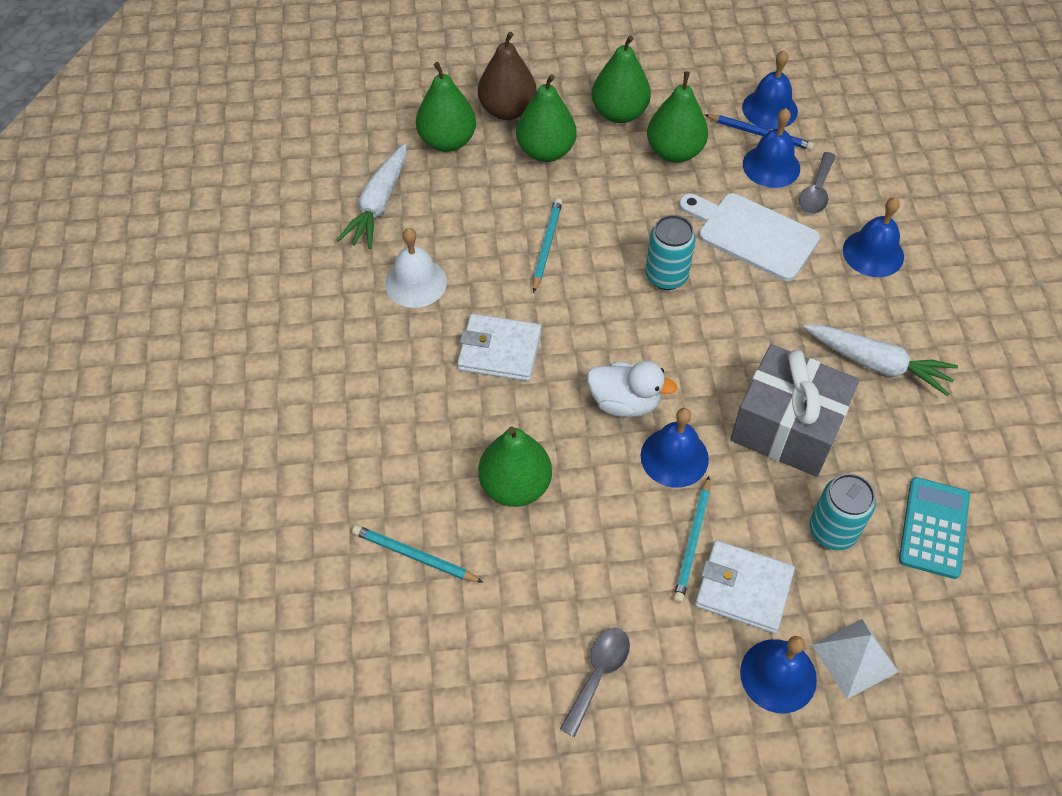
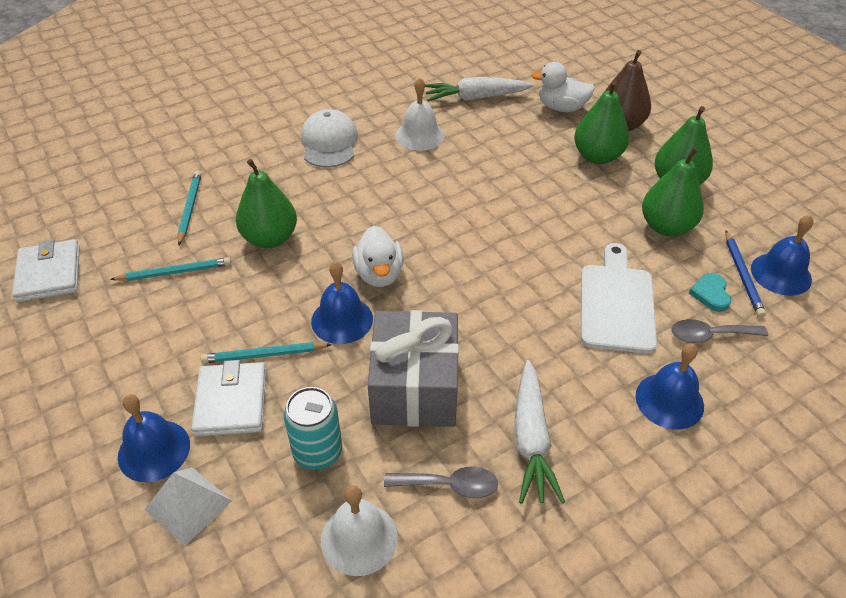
camera: 65 degrees right, 10 degrees down
green pear [416,62,476,152] -> white duck [531,62,595,112]
white wallet [457,314,542,381] -> white wallet moved to [12,239,80,302]
turquoise pencil [533,198,562,293] -> turquoise pencil moved to [110,257,231,281]
grey spoon [560,628,630,737] -> grey spoon moved to [384,466,498,498]
turquoise can [645,215,696,290] -> none
blue bell [743,108,800,188] -> turquoise heart [689,273,731,312]
turquoise calculator [899,477,970,579] -> white bell [321,485,398,576]
none -> white cap [301,109,358,168]

